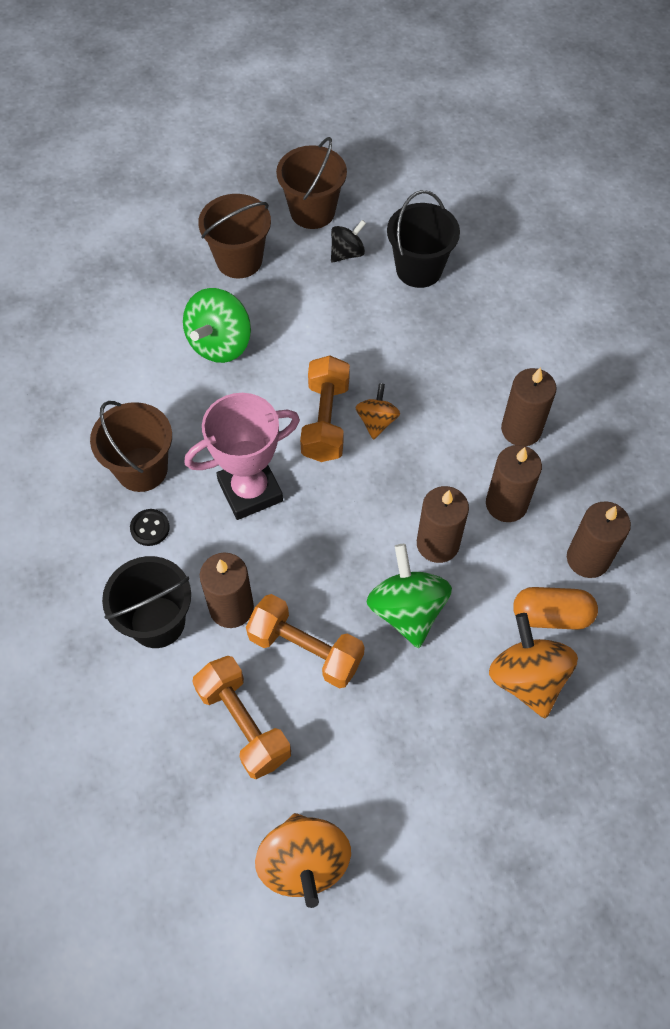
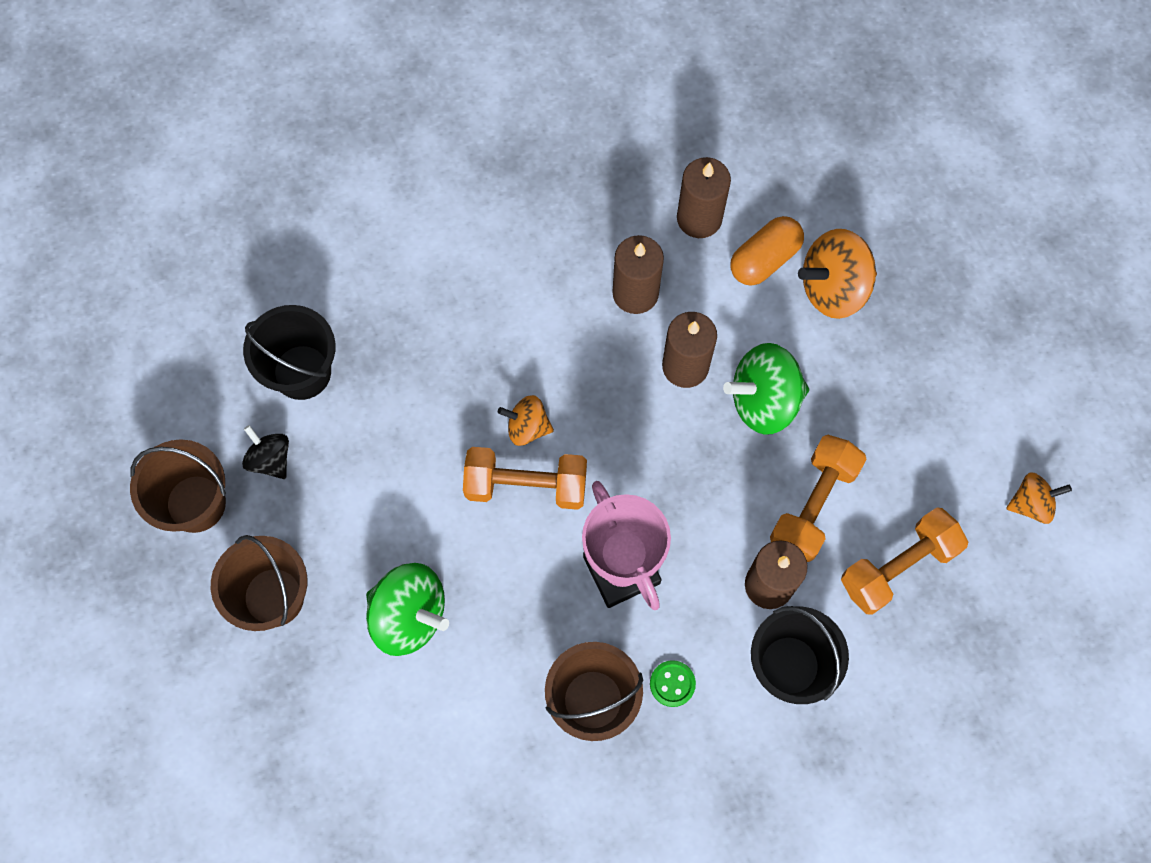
camera: 90 degrees left, 10 degrees up
black button [130,509,170,546] -> green button [650,660,696,707]
orange spinning top [255,813,351,908] -> orange spinning top [1006,472,1072,524], size x0.58
brown candle [501,367,557,446] -> none
orange capsule [513,587,598,630] -> orange capsule turned 45 degrees clockwise [731,216,804,285]

